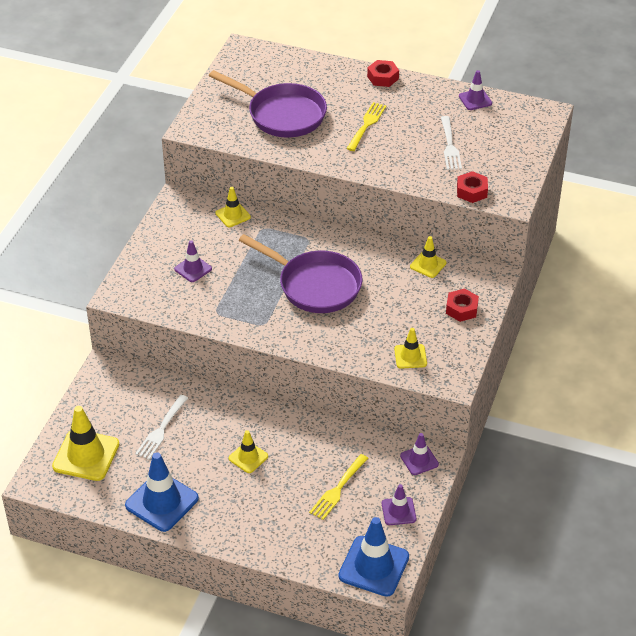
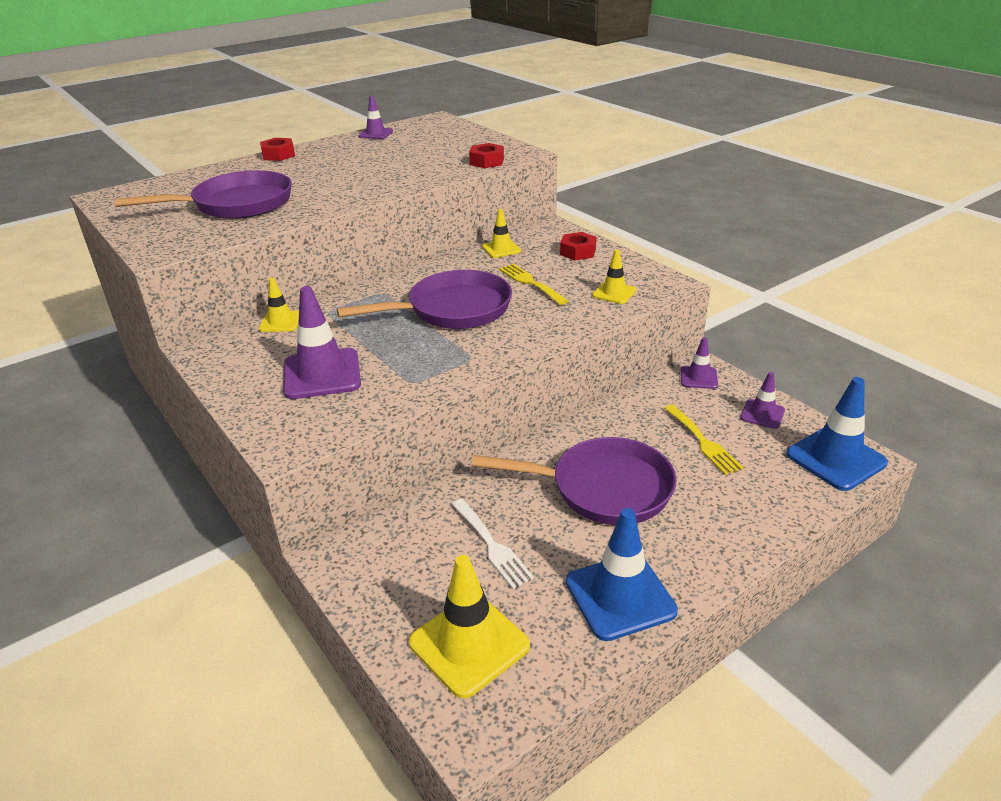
camera: 55 degrees left, 10 degrees down
purple traffic cone [174,240,212,282] -> purple traffic cone [283,286,361,399], size x1.80
yellow traffic cone [229,430,268,473] -> purple pan [471,437,677,525]
yellow fork [346,102,386,151] -> yellow fork moved to [499,264,568,305]
white fork [441,116,462,170] -> none

